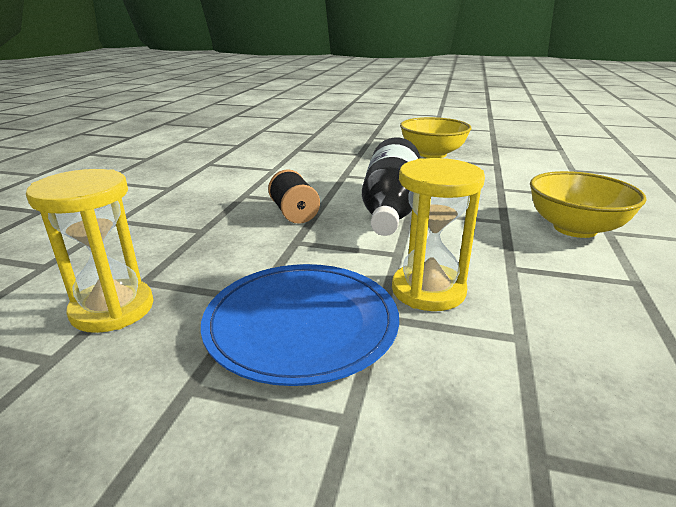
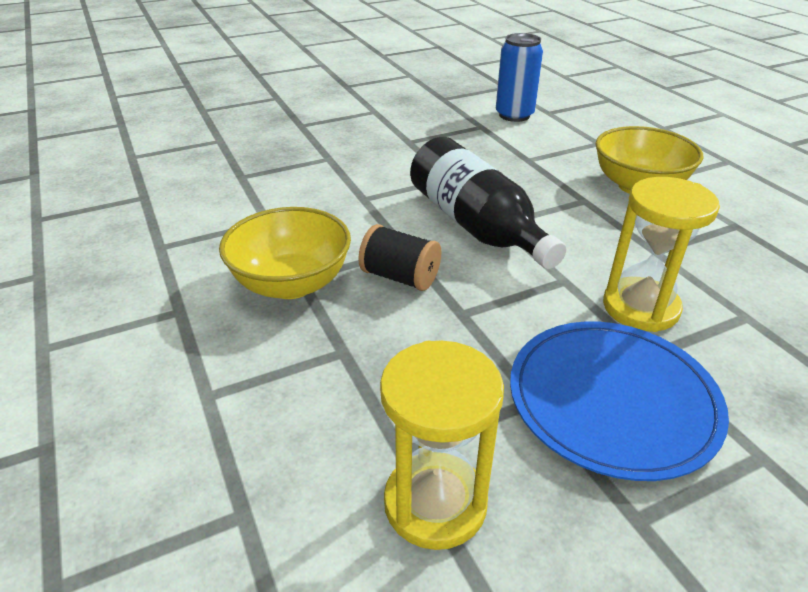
camera: 40 degrees left, 10 degrees up
yellow bowl [400,117,472,158] -> yellow bowl moved to [219,207,351,299]
none -> blue can [496,33,543,122]

